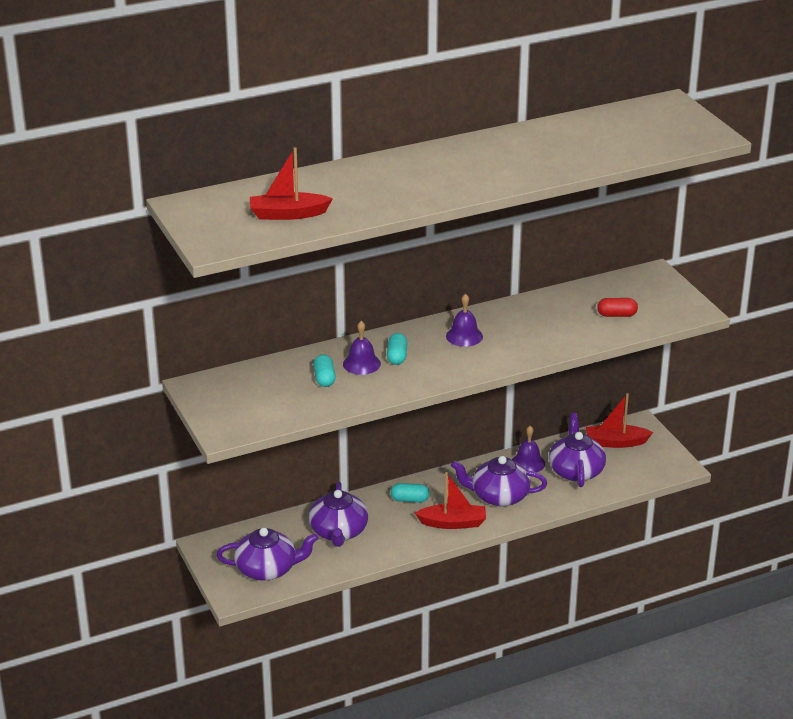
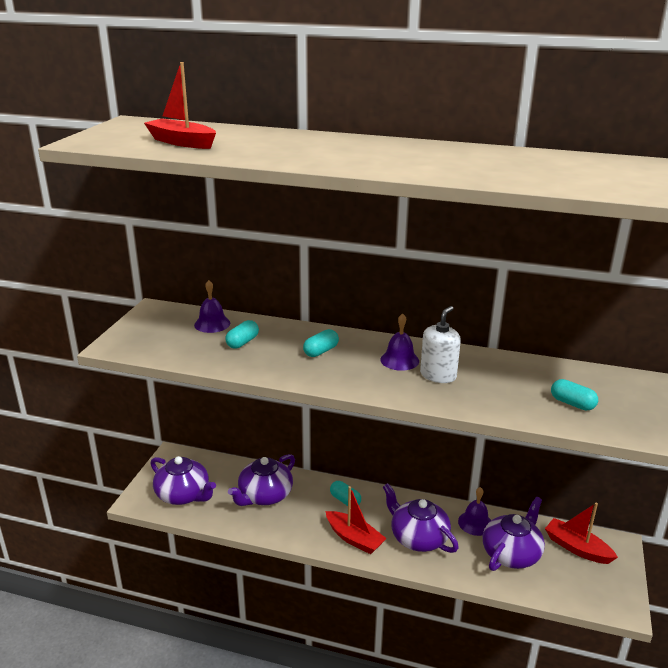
camera: 40 degrees right, 5 degrees down
purple bell [343,321,381,375] -> purple bell moved to [194,280,230,333]
red capsule [597,298,638,317] -> turquoise capsule [551,379,598,410]
none -> white soap dispenser [420,306,461,383]

